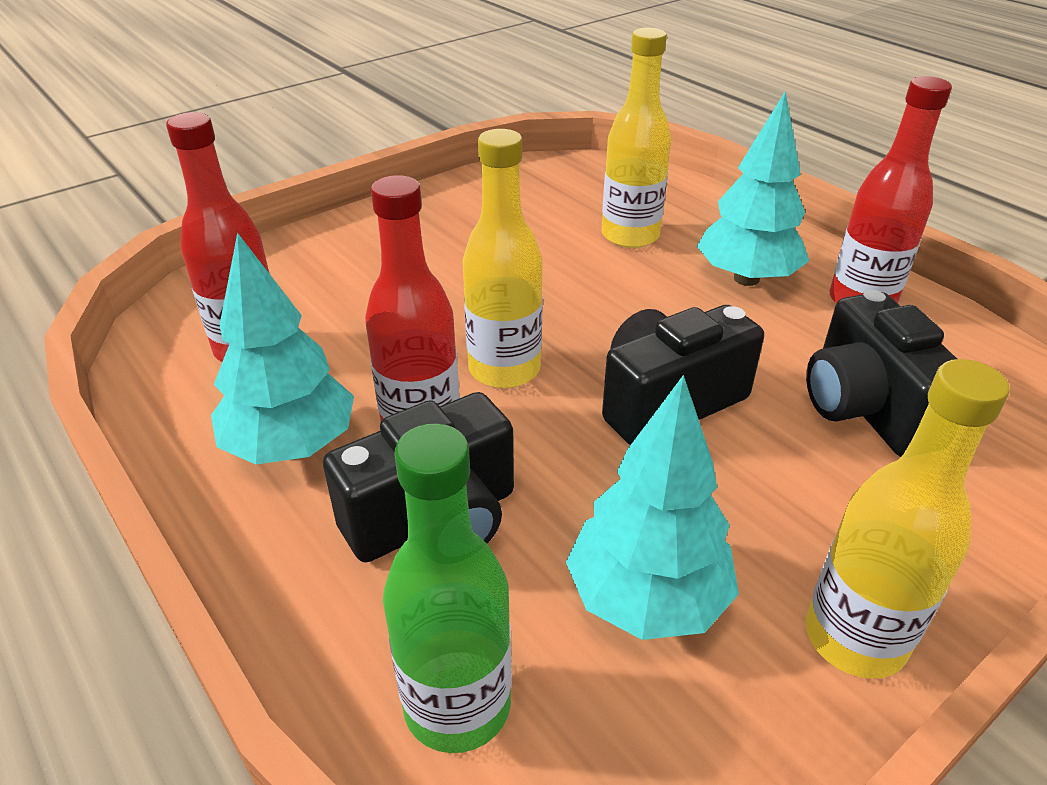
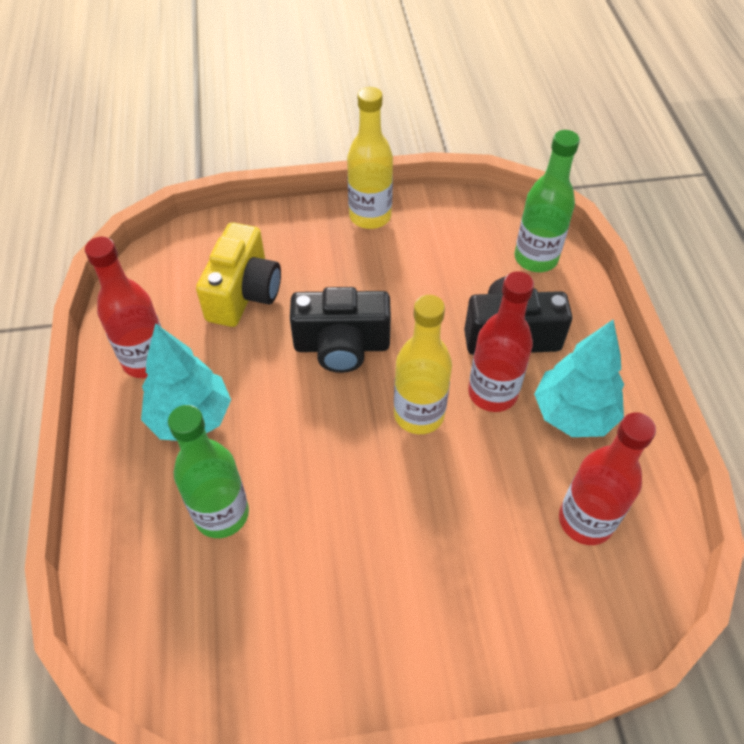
camera: 150 degrees left, 15 degrees up
turquoise tree [566,375,739,640] -> none
yellow bottle [602,28,671,248] -> green bottle [168,405,249,538]
black camera [806,290,957,457] -> yellow camera [196,222,281,327]

